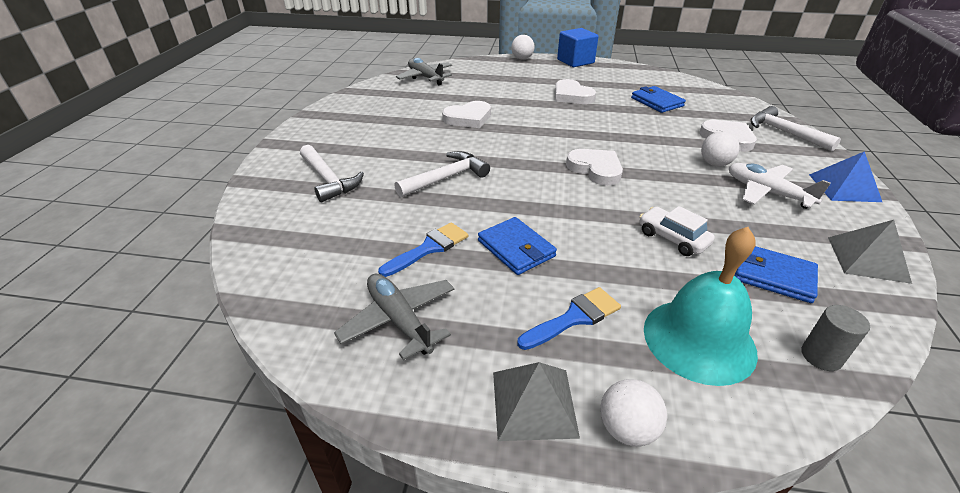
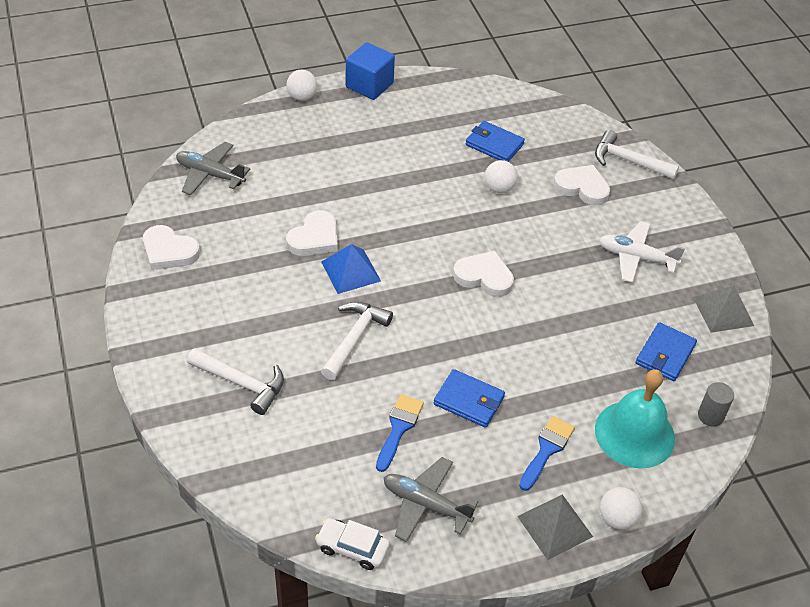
camera: 30 degrees left, 10 degrees up
white heart [555,79,596,104] -> white heart moved to [143,225,200,270]
white car [639,206,715,256] -> white car moved to [315,518,390,570]
white ball [701,131,740,167] -> white ball moved to [484,160,517,193]
blue wallet [735,246,818,303] -> blue wallet turned 60 degrees counterclockwise [636,322,697,381]
blue pyramid [809,151,882,202] -> blue pyramid moved to [321,244,381,294]

